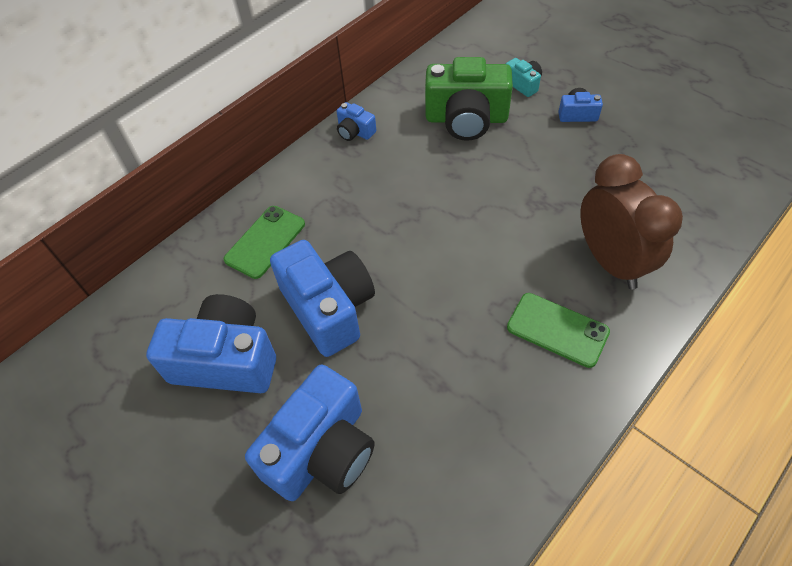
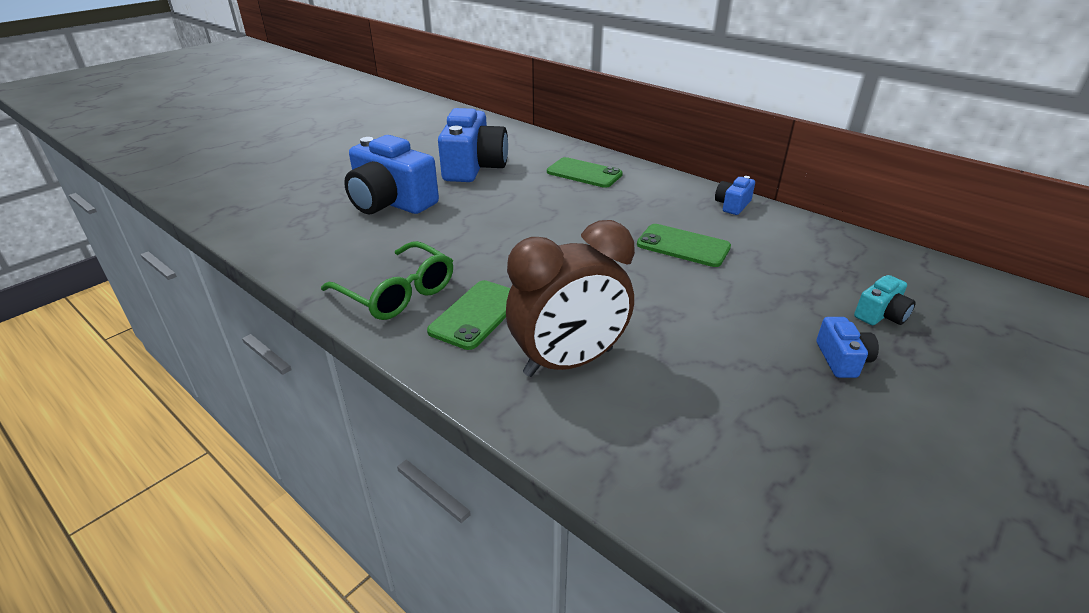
camera: 85 degrees right, 20 degrees down
blue camera [270,240,375,357] -> none
green camera [425,57,513,141] -> none
none -> green glasses [321,241,453,320]
none -> green phone [637,224,731,267]

